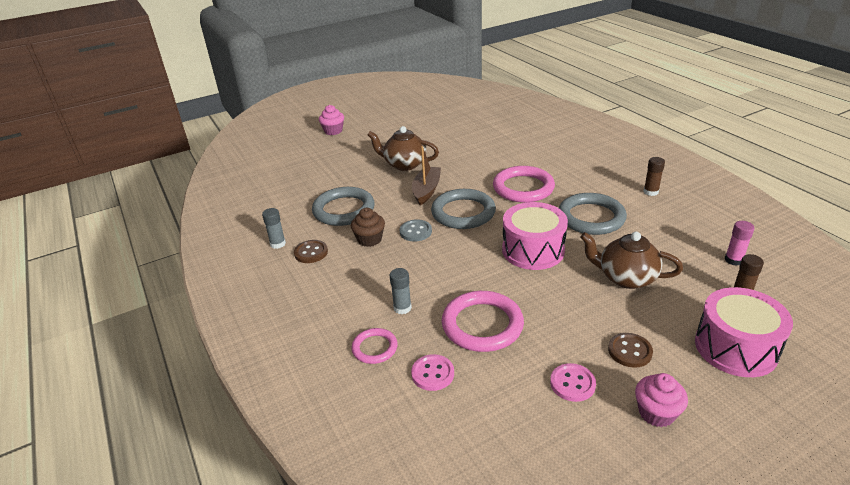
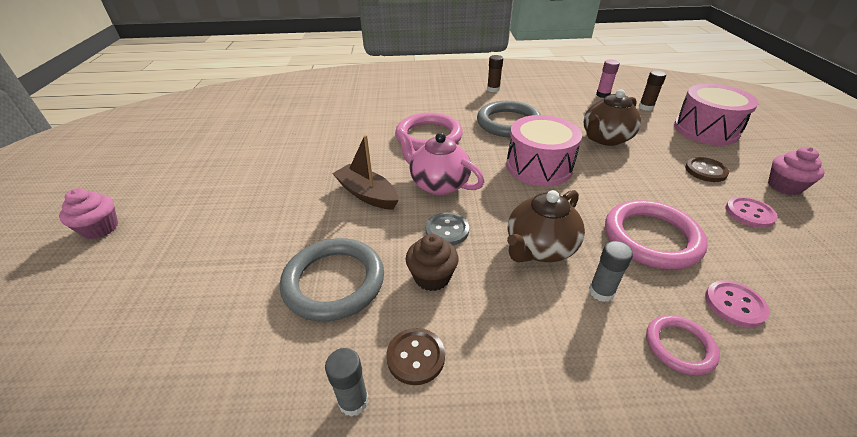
camera: 65 degrees left, 5 degrees up
brown teapot [367,126,439,171] -> brown teapot moved to [507,190,585,263]
grey ring [431,189,496,229] -> pink teapot [396,128,484,195]

